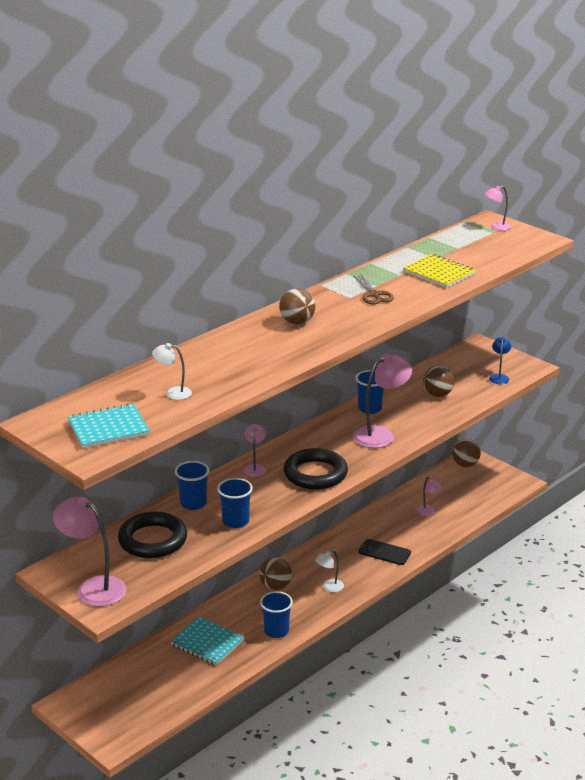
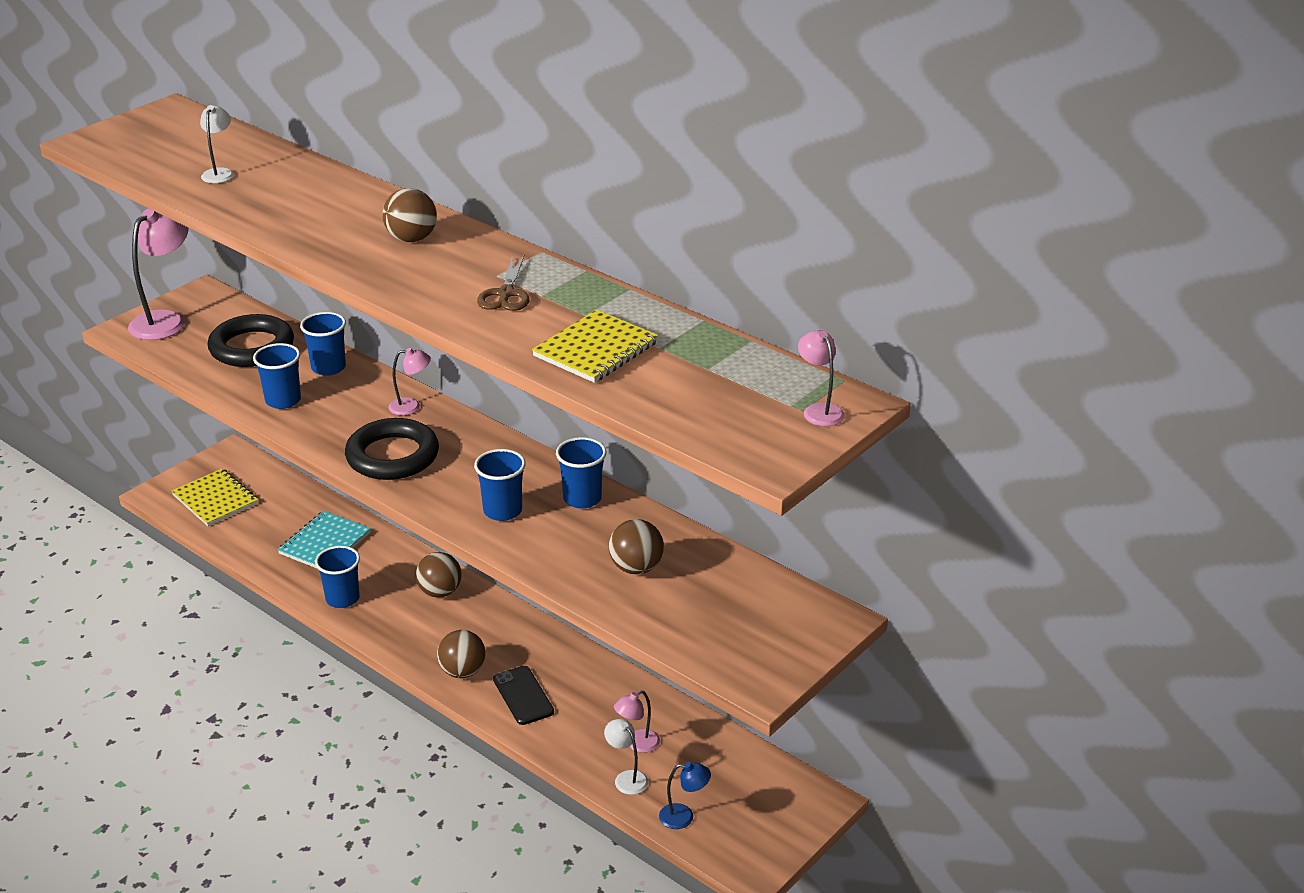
camera: 85 degrees right, 5 degrees up
turquoise notebook [68,403,150,448] -> none
white lamp [315,550,344,592] -> white lamp moved to [604,719,648,795]
brown scissors [353,273,394,304] -> brown scissors turned 60 degrees counterclockwise [477,256,529,311]
pink lamp [353,353,412,448] -> blue cup [474,449,526,521]
black phone [359,539,411,565] -> black phone turned 45 degrees counterclockwise [493,666,554,725]
brown ball [452,439,481,467] -> brown ball moved to [437,630,486,678]
blue lamp [489,337,511,384] -> blue lamp moved to [659,762,711,829]
none -> yellow notebook [172,469,258,526]

